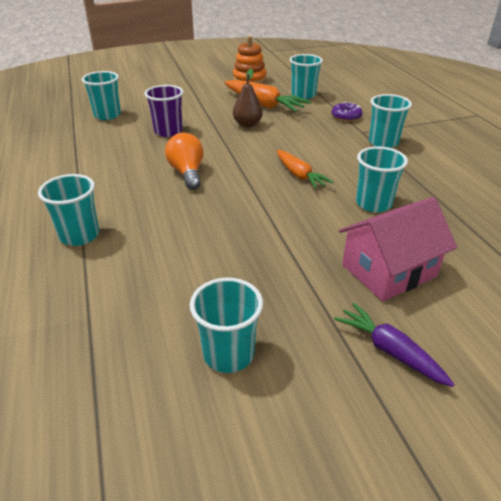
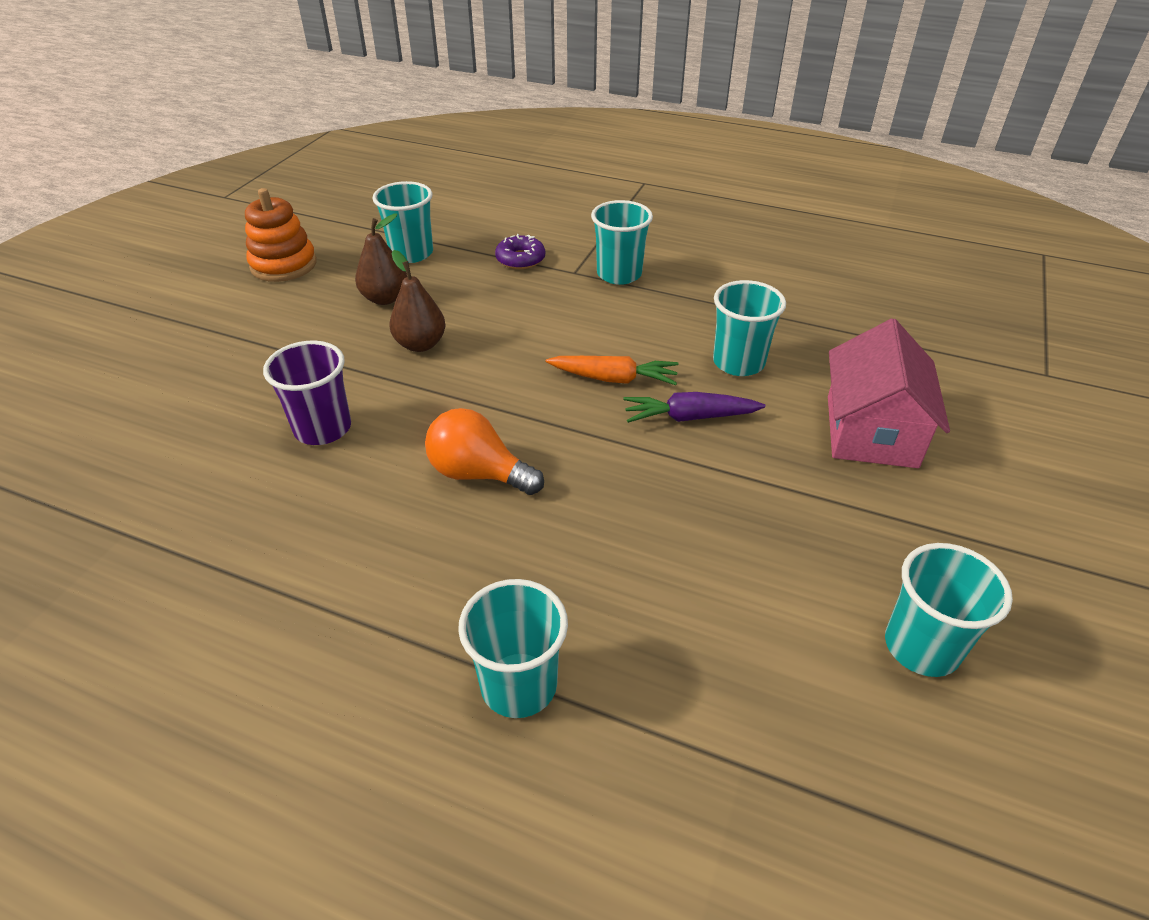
camera: 50 degrees left, 5 degrees up
turquoise cup [82,71,121,120] -> none
orange carrot [224,80,311,112] -> brown pear [355,213,407,305]
purple carrot [334,303,455,387] -> purple carrot moved to [623,392,766,423]

